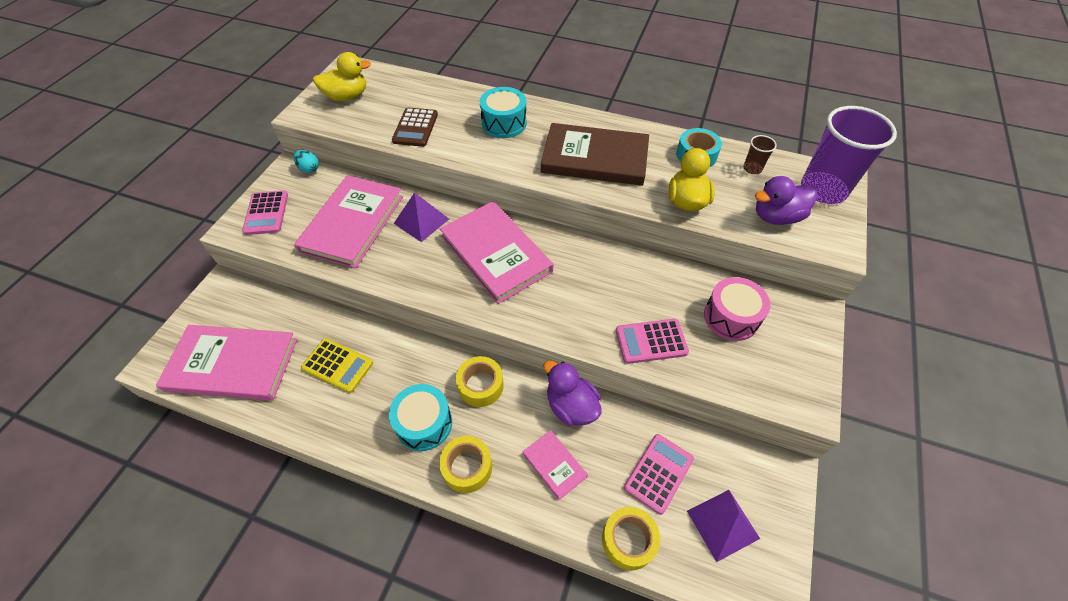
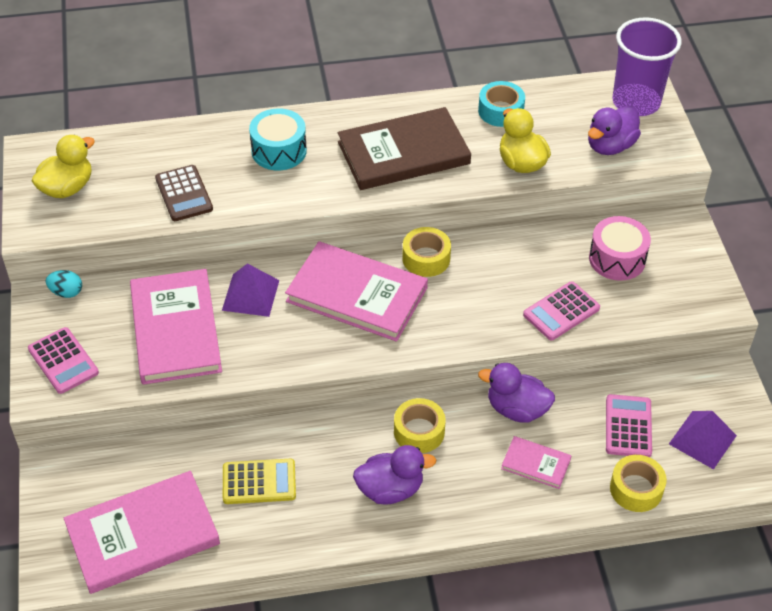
camera: 30 degrees left, 5 degrees down
turquoise drum [389,384,452,451] -> purple duck [353,445,436,505]
yellow tape [439,436,492,493] -> yellow tape moved to [402,227,451,277]
brown cup [743,135,777,174] -> none

